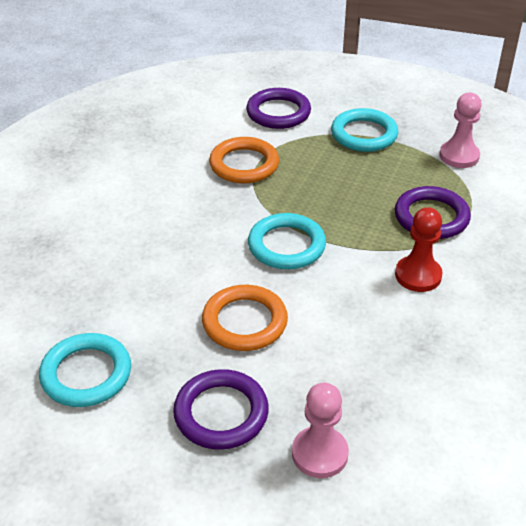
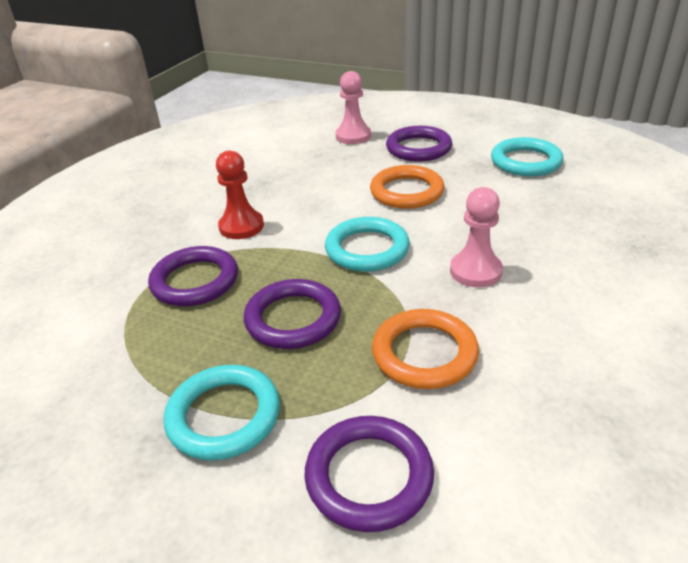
camera: 175 degrees left, 5 degrees down
pink pawn [439,93,482,168] -> pink pawn moved to [450,187,503,287]
none -> purple ring [244,279,341,349]

